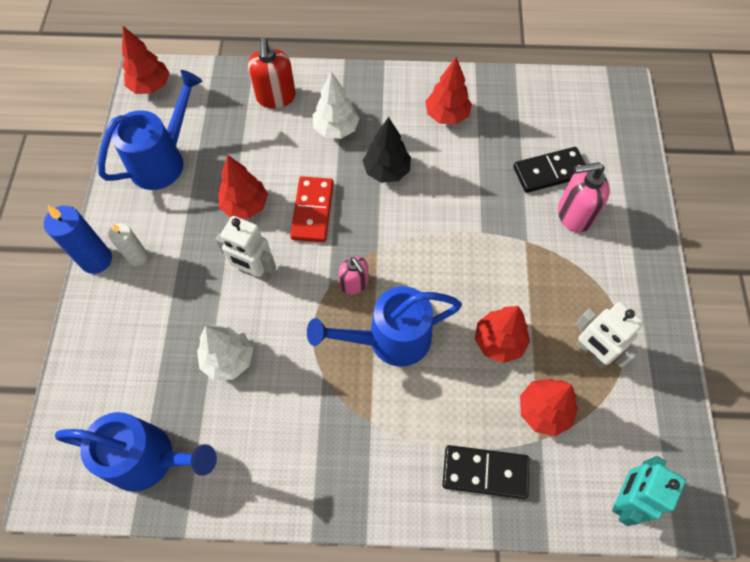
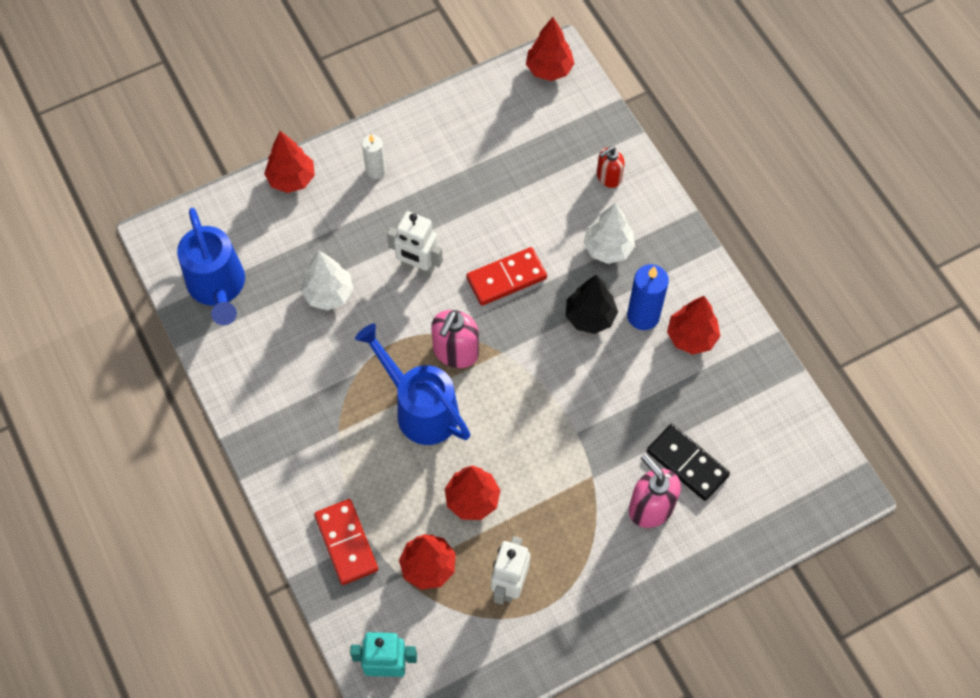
camera: 60 degrees right, 0 degrees up
blue candle [44,206,112,274] -> blue candle moved to [627,264,669,330]
blue watering can [98,70,203,190] -> none
white robot [215,216,276,282] -> white robot turned 60 degrees counterclockwise [387,211,443,277]
red tree [218,155,268,219] -> red tree moved to [264,131,315,193]
red soap dispenser [248,38,296,108] -> red soap dispenser [597,146,625,188], size x0.64
pink soap dispenser [339,257,368,295] -> pink soap dispenser [431,310,479,368], size x1.55
black domino [442,445,529,499] -> red domino [314,499,378,585]

